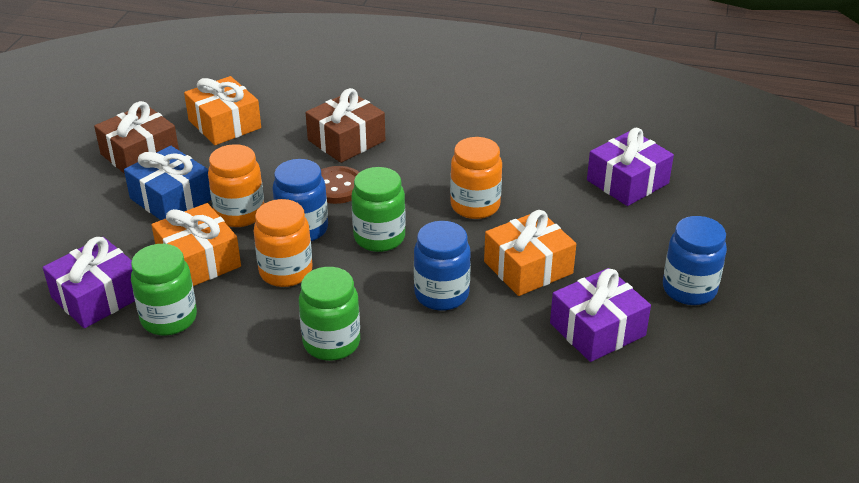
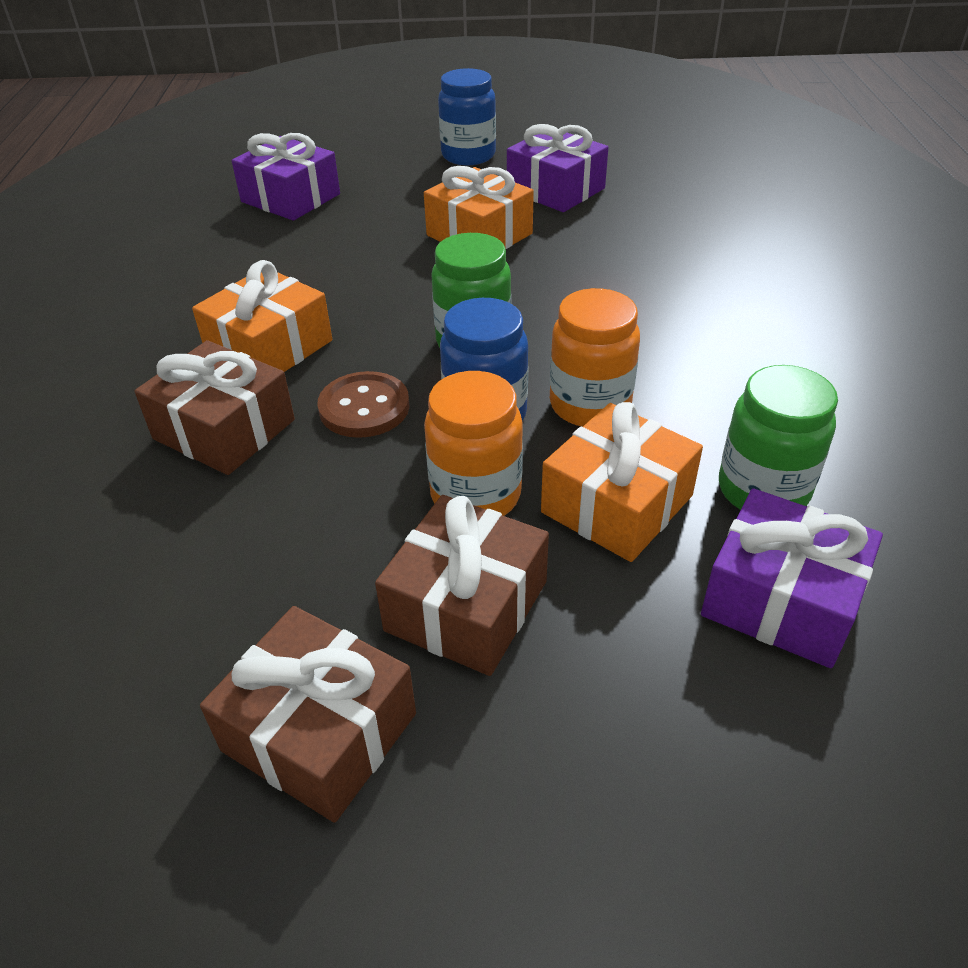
camera: 105 degrees left, 5 degrees up
blue gift [124,146,211,220] -> brown gift [375,495,549,676]
orange gift [184,76,261,145] -> orange gift moved to [192,260,332,372]
green jar [299,267,360,361] -> none
blue jar [414,221,471,311] -> none
orange jar [450,137,502,219] -> none

